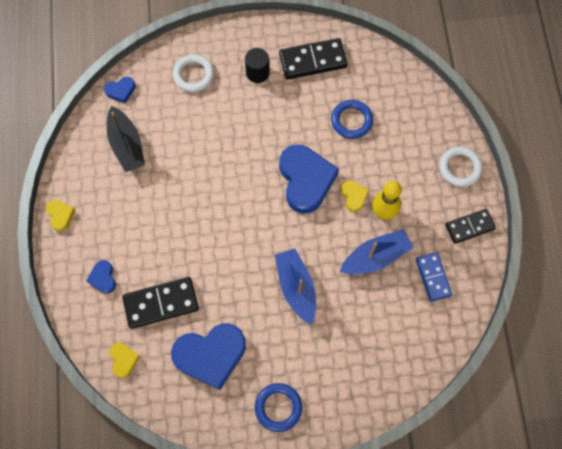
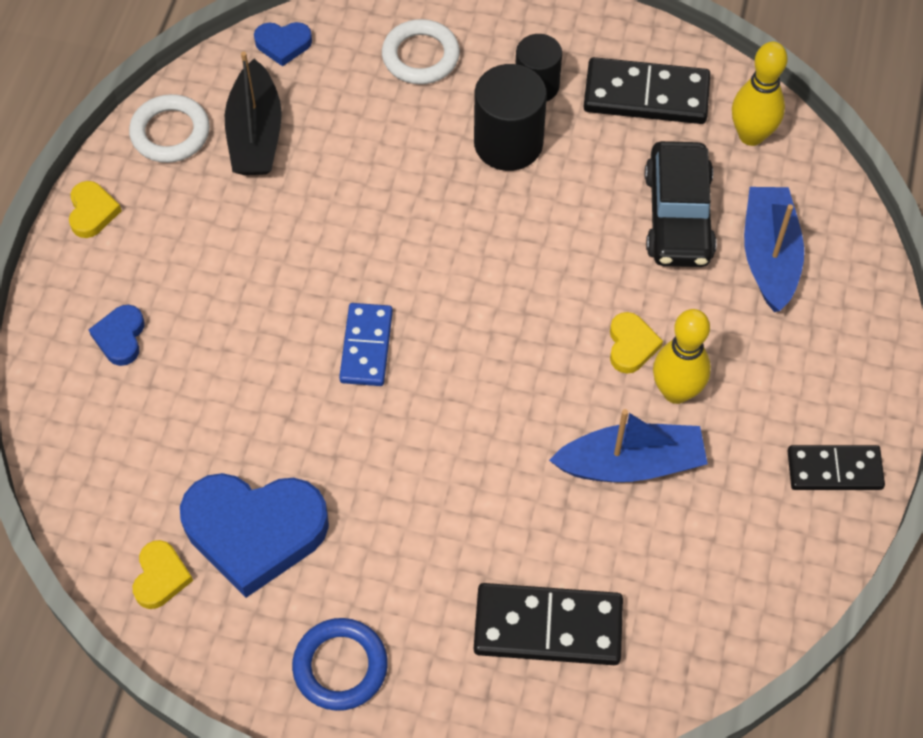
camera: 20 degrees right, 10 degrees down
yellow heart [110,343,140,378] -> yellow heart moved to [133,540,193,609]
black domino [122,277,199,329] -> black domino moved to [474,583,623,665]
blue boat [275,248,316,325] -> blue boat moved to [744,187,804,312]
blue heart [280,145,339,213] -> none
blue ring [331,100,373,139] -> black car [645,141,717,267]
blue domino [416,252,452,302] -> blue domino moved to [339,303,393,386]
white ring [439,146,482,187] -> white ring moved to [129,94,210,163]
none -> black cylinder [474,64,547,171]
none -> yellow bowling pin [732,42,788,146]

